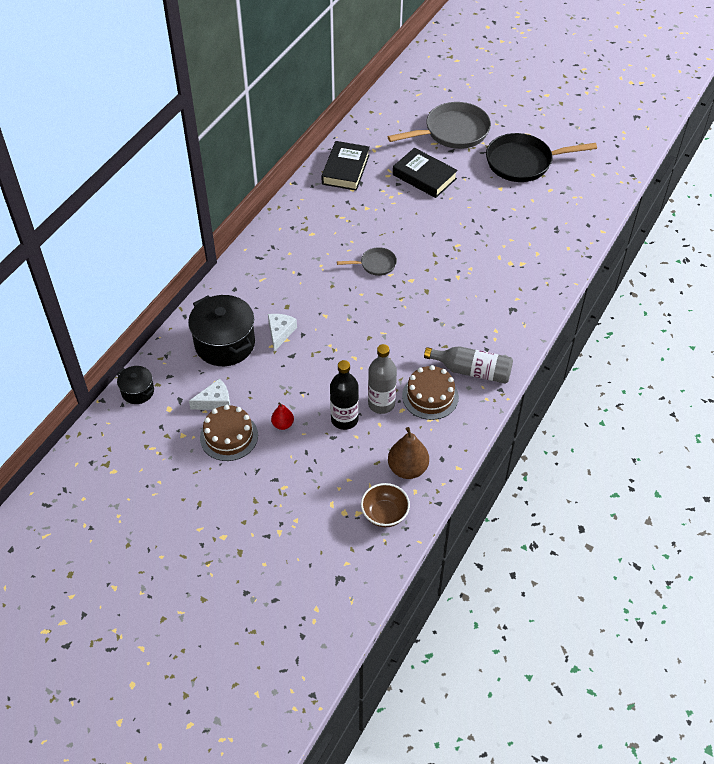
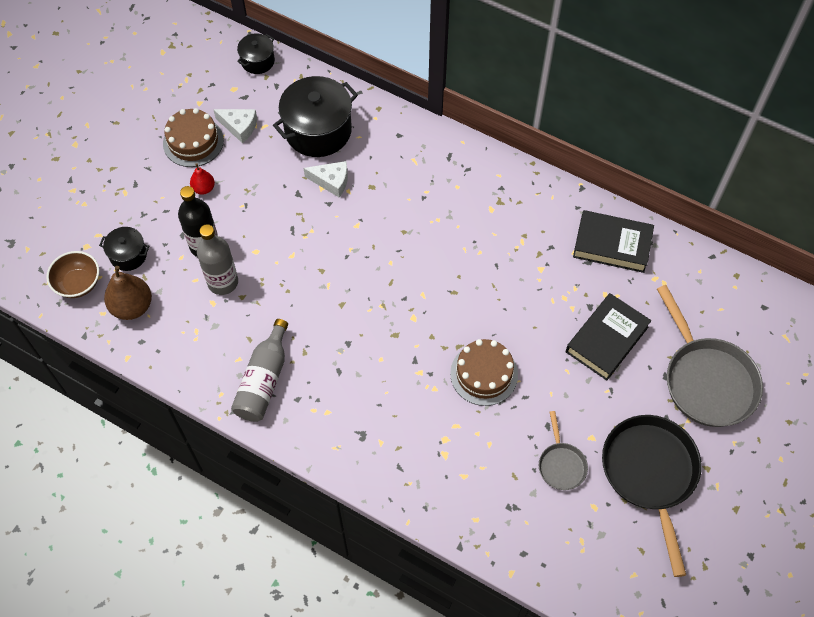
camera: 90 degrees right, 10 degrees up
white cheese [189,378,230,410] -> white cheese turned 45 degrees counterclockwise [213,109,257,143]
grey pan [337,247,397,276] -> grey pan moved to [539,411,588,490]
brown cake [402,365,459,420] -> brown cake moved to [450,339,518,406]
none -> black pot [99,227,149,271]

